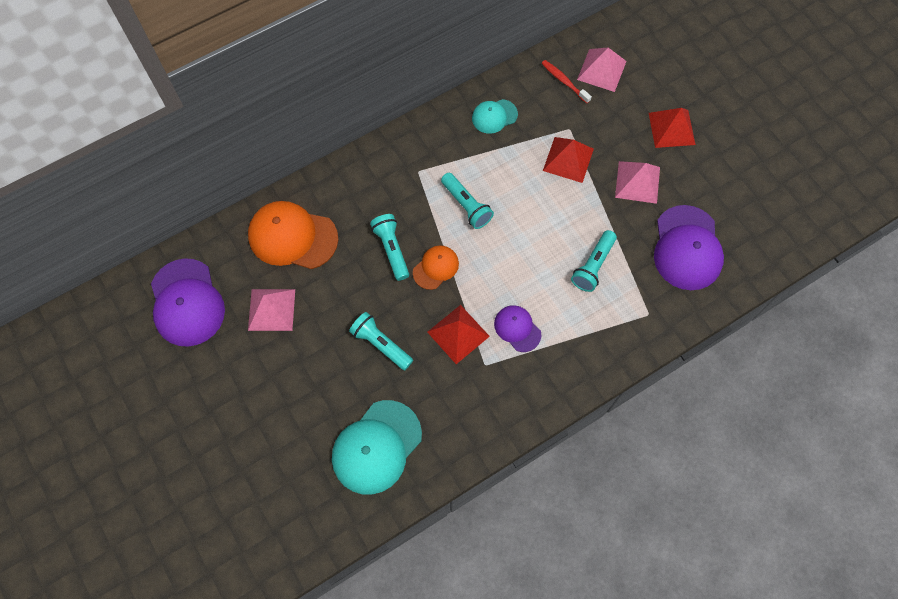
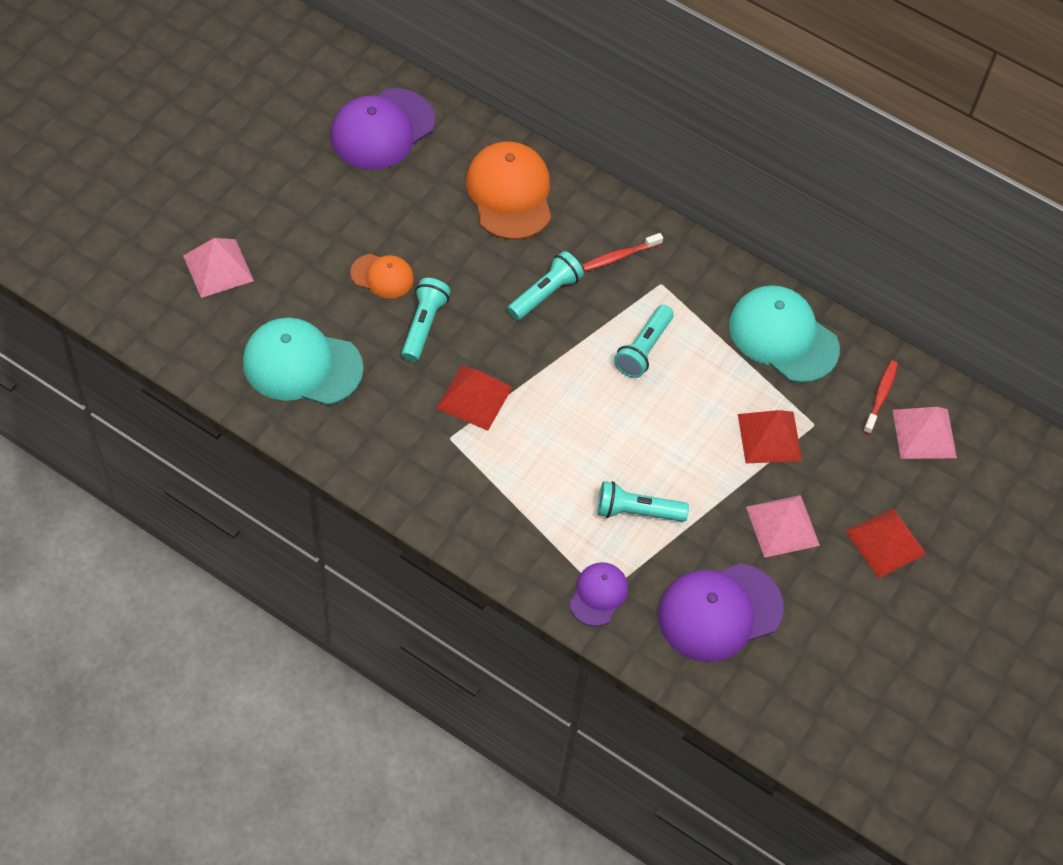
camera: 60 degrees right, 10 degrees down
pink pyramid [248,289,295,331] -> pink pyramid moved to [183,238,254,298]
orange cap [413,245,459,290] -> orange cap moved to [351,254,414,298]
turquoise cap [472,99,518,134] -> turquoise cap [729,285,840,383], size x1.83
purple cap [494,305,541,352] -> purple cap moved to [569,562,628,626]
none -> red toothbrush [582,233,663,271]

